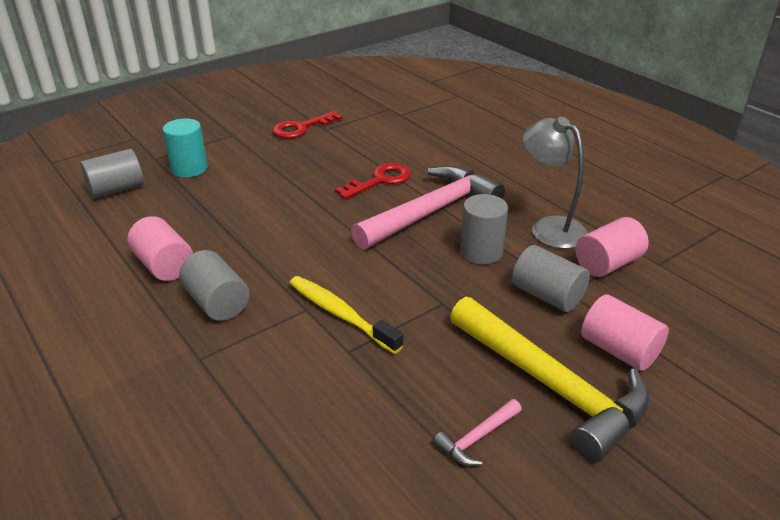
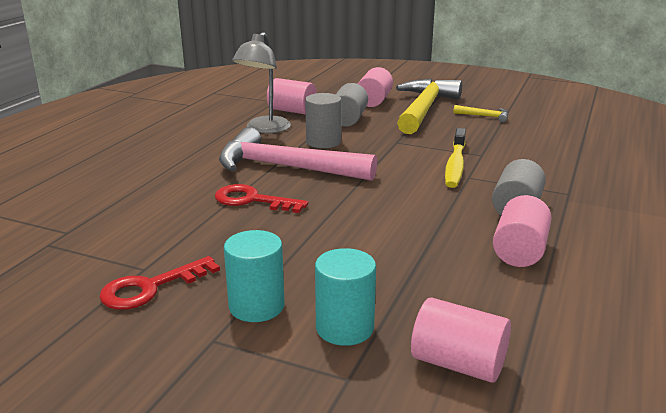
camera: 120 degrees left, 10 degrees down
grey cylinder [80,149,144,198] -> pink cylinder [411,297,511,383]
red key [273,111,342,138] -> red key turned 120 degrees clockwise [99,256,220,310]
pink hammer [433,399,522,466] -> yellow hammer [453,105,509,123]
none -> turquoise cylinder [224,230,285,322]

